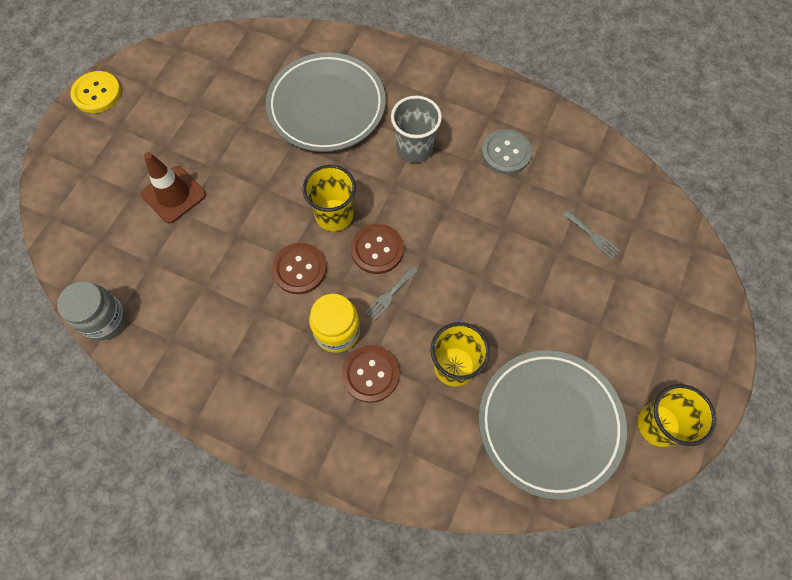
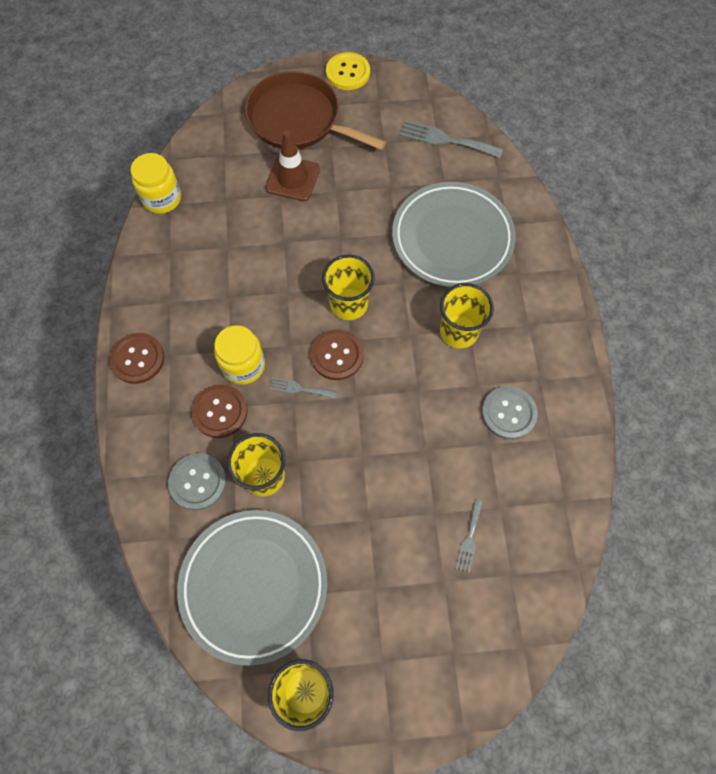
camera: 60 degrees right, 0 degrees up
grey jar [57,281,126,340] -> yellow jar [131,153,181,214]
brown button [272,243,326,294] -> brown button moved to [109,333,165,384]
grey cup [391,96,442,163] -> yellow cup [440,283,494,349]
none -> grey button [168,453,226,510]
none -> brown pan [245,71,386,150]
none -> grey fork [400,120,503,158]

